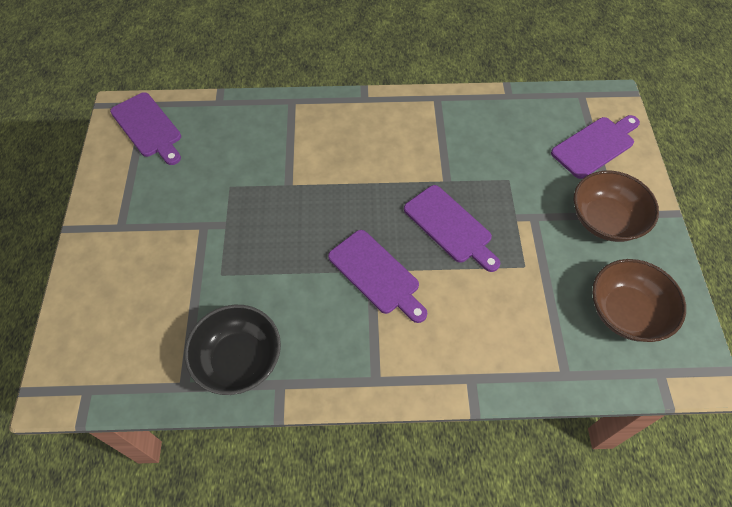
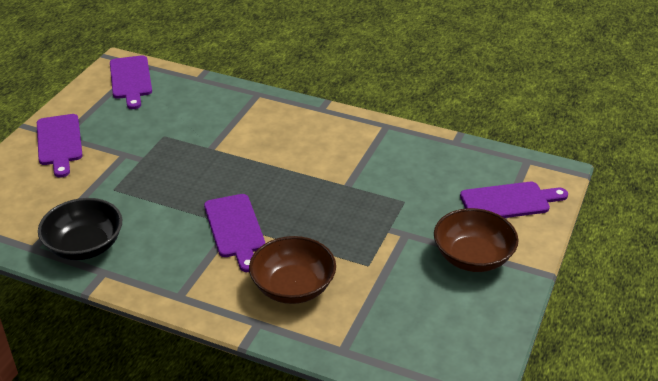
camera: 25 degrees right, 20 degrees down
purple cutting board [404,185,500,272] -> purple cutting board moved to [37,114,83,178]
brown bowl [592,259,686,342] -> brown bowl moved to [249,236,336,304]

